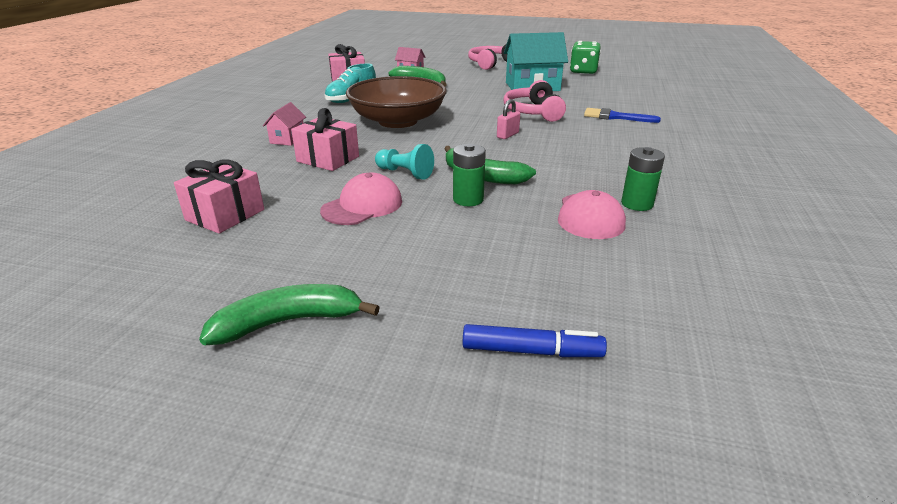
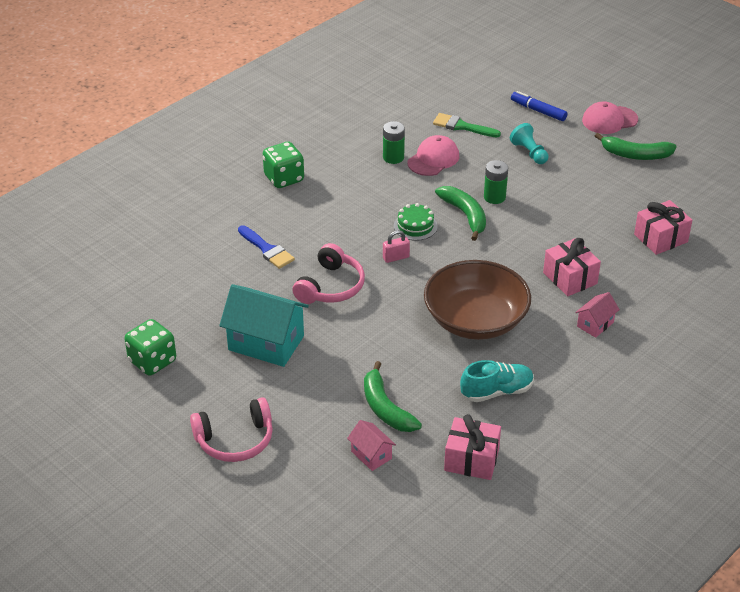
camera: 150 degrees left, 10 degrees up
pink cap [320,172,402,225] -> pink cap moved to [582,101,638,134]
turquoise pawn [375,144,434,180] -> turquoise pawn moved to [510,123,548,164]
none -> green dice [263,142,304,188]
none -> green cake [394,203,438,241]
none -> green brush [433,113,501,137]

